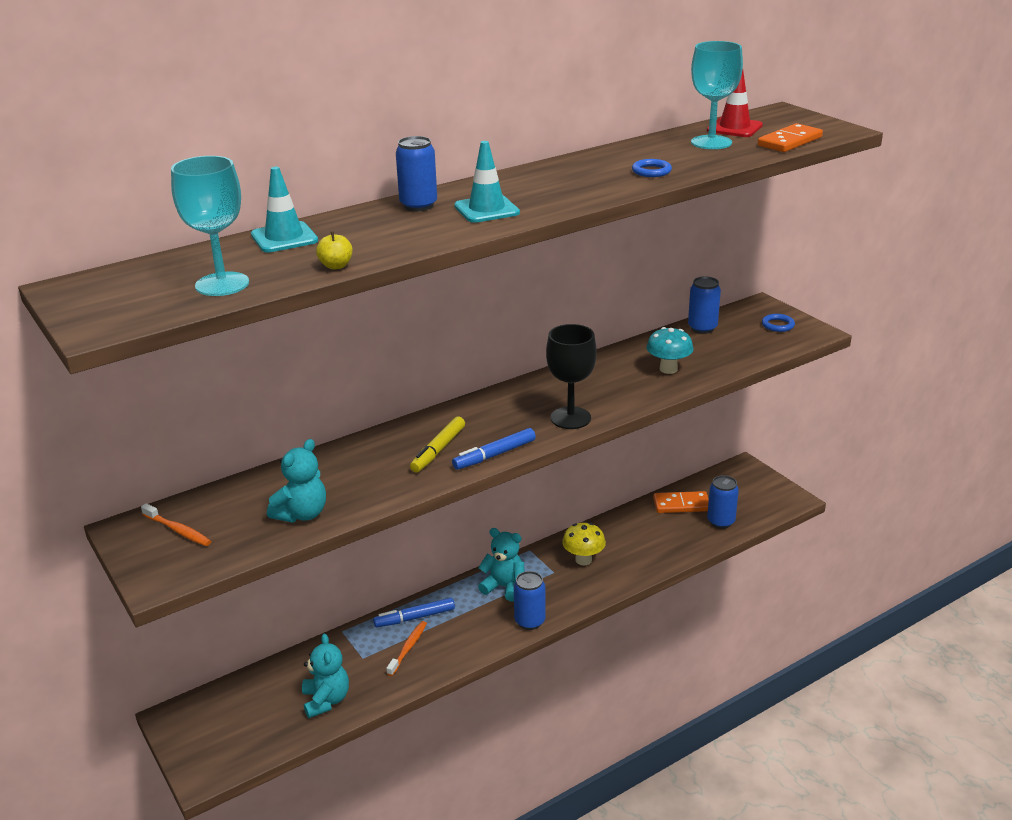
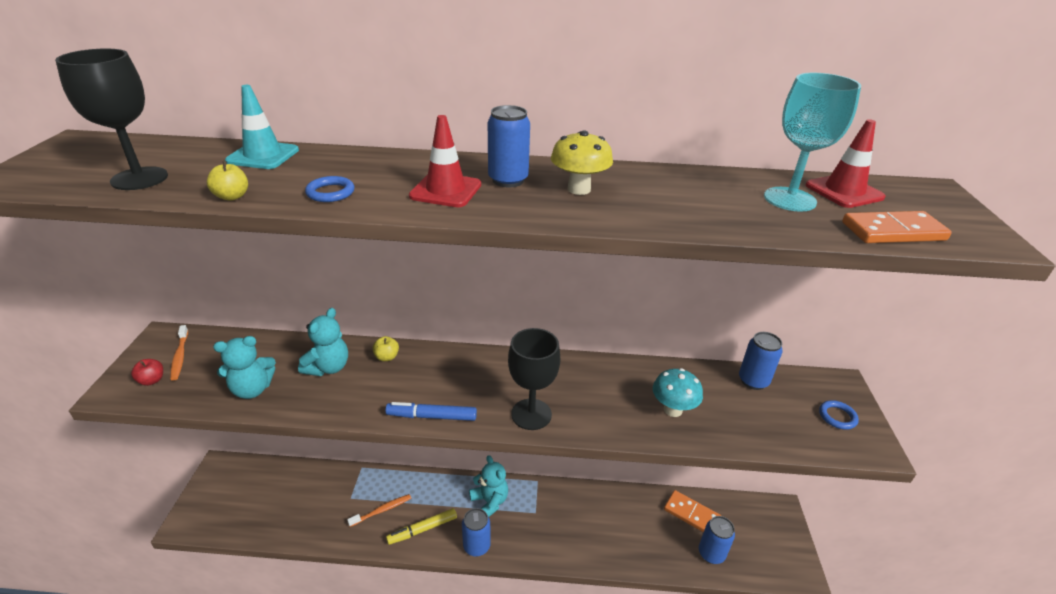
camera: 35 degrees right, 5 degrees up
turquoise goblet [171,156,249,296] -> black goblet [55,49,168,190]
turquoise teddy bear [302,634,349,718] -> turquoise teddy bear moved to [298,308,348,376]
blue marker [373,598,455,627] -> none
blue can [396,136,437,211] -> blue can moved to [488,105,530,187]
yellow marker [410,417,465,472] -> yellow marker moved to [386,508,457,545]
turquoise traffic cone [454,141,520,223] -> red traffic cone [409,115,481,207]
yellow mushroom [562,523,606,565] -> yellow mushroom moved to [551,131,613,195]
blue ring [632,159,672,177] -> blue ring moved to [305,176,354,202]
none -> red apple [131,359,163,386]
none -> yellow apple [372,336,399,361]

